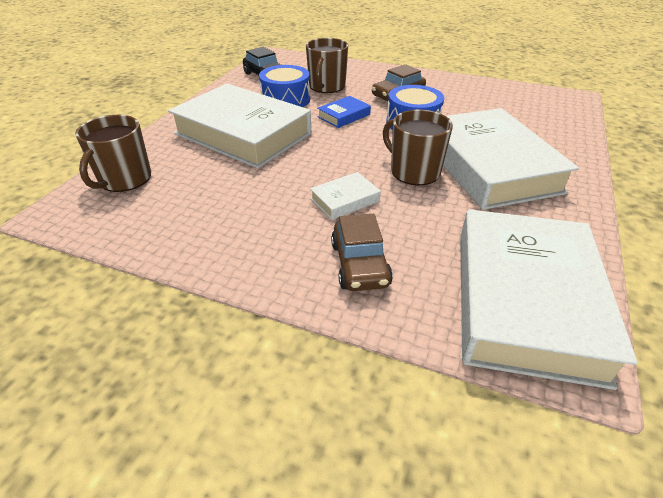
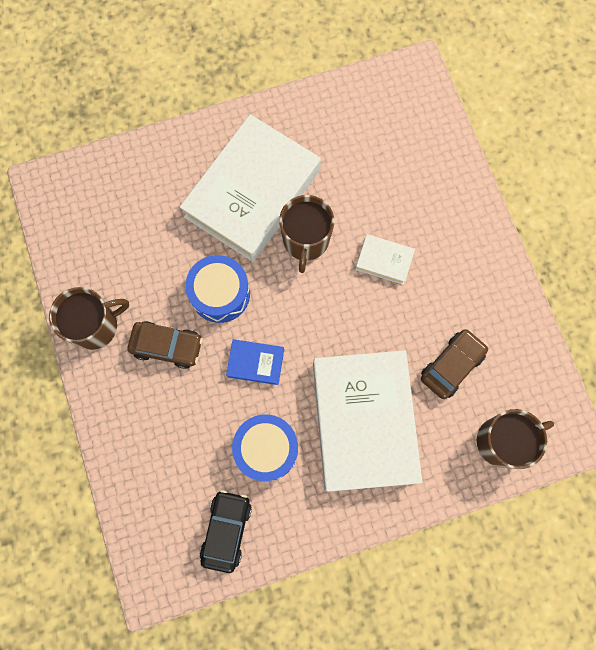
camera: 130 degrees left, 35 degrees up
brown mug [306,38,348,93] -> brown mug moved to [49,287,129,350]
brown car [331,214,393,291] -> brown car moved to [421,329,488,399]
white book [460,209,638,390] -> none

